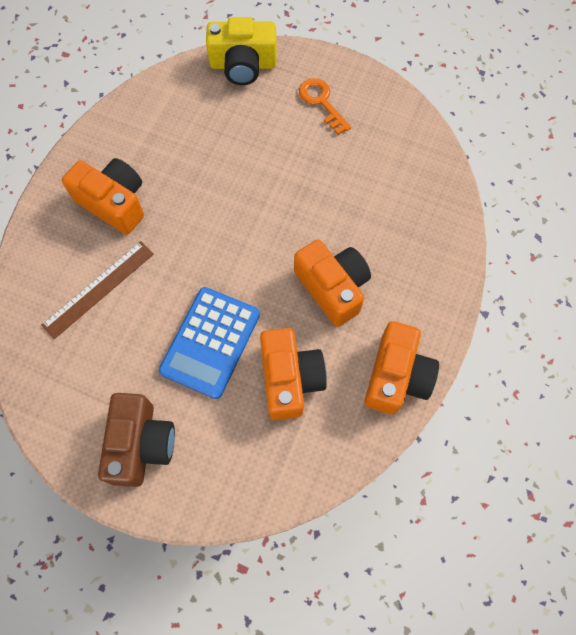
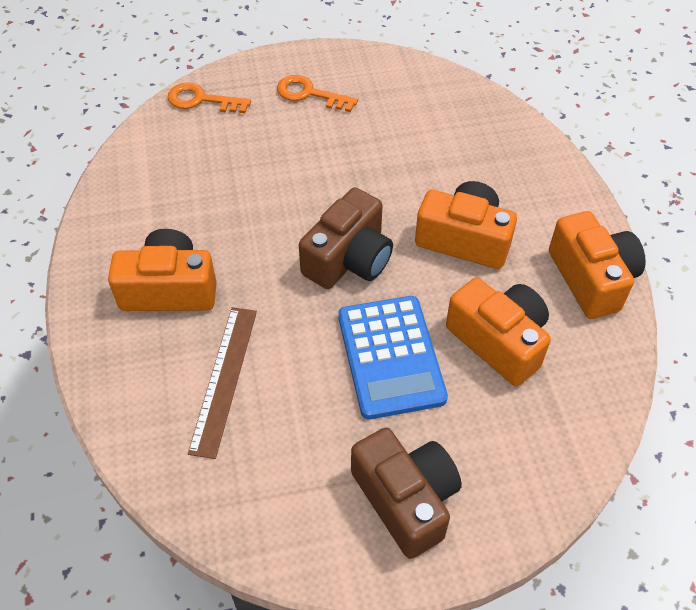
camera: 35 degrees left, 15 degrees down
yellow camera [206,17,277,85] -> orange key [168,82,251,113]
none -> brown camera [299,187,393,289]

